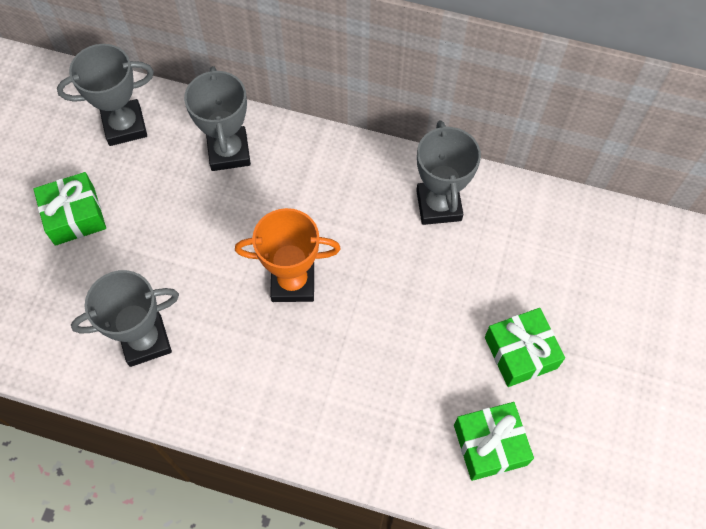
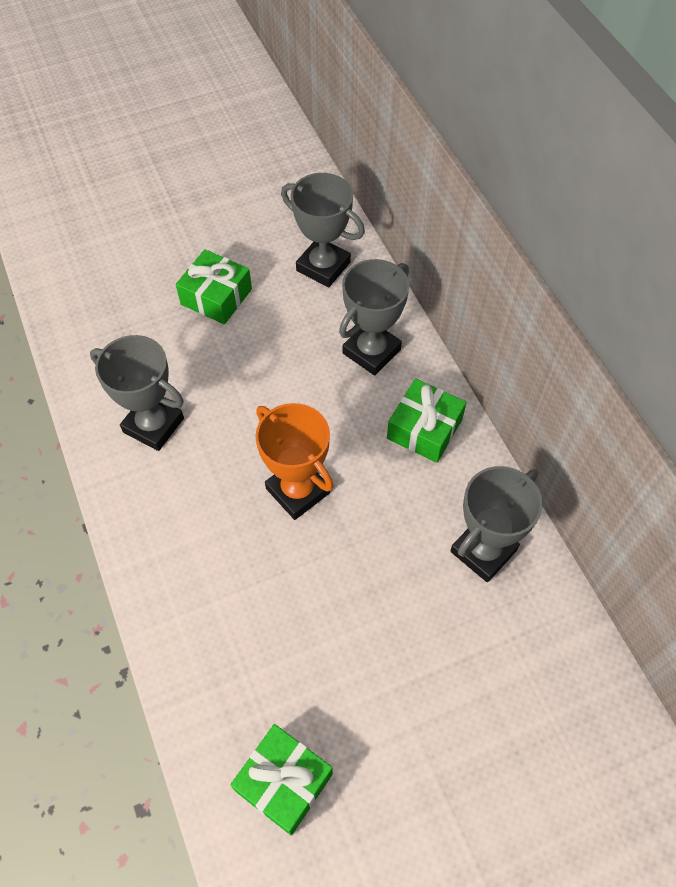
camera: 50 degrees right, 5 degrees down
green gift [485,308,565,387] -> green gift moved to [387,378,467,463]

